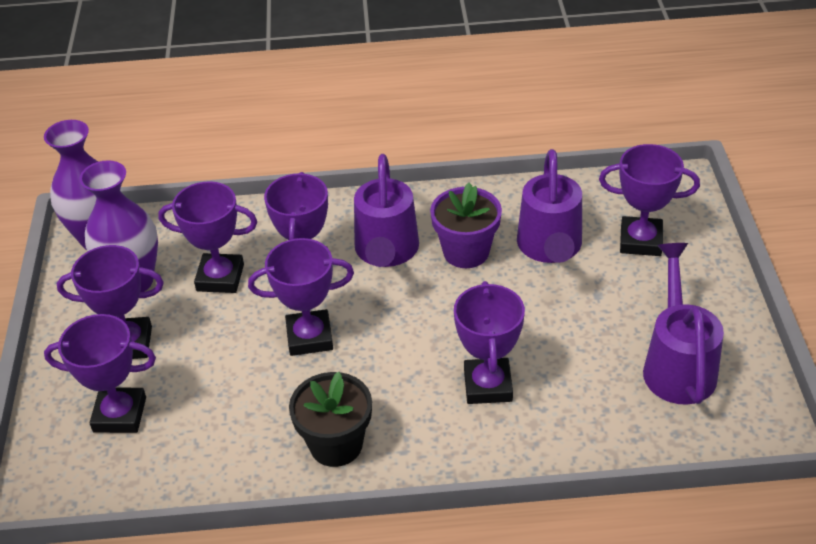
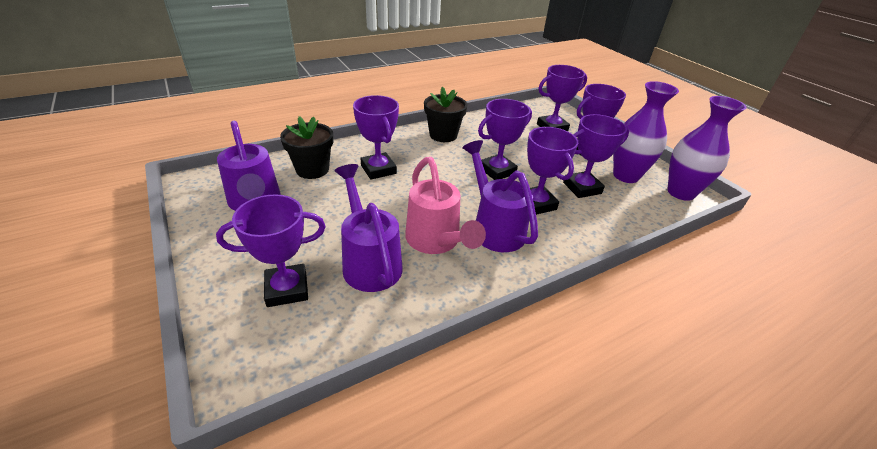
camera: 150 degrees right, 5 degrees down
purple flower pot [430,183,502,268] -> pink watering can [405,157,486,254]
none -> black flower pot [280,116,333,179]

